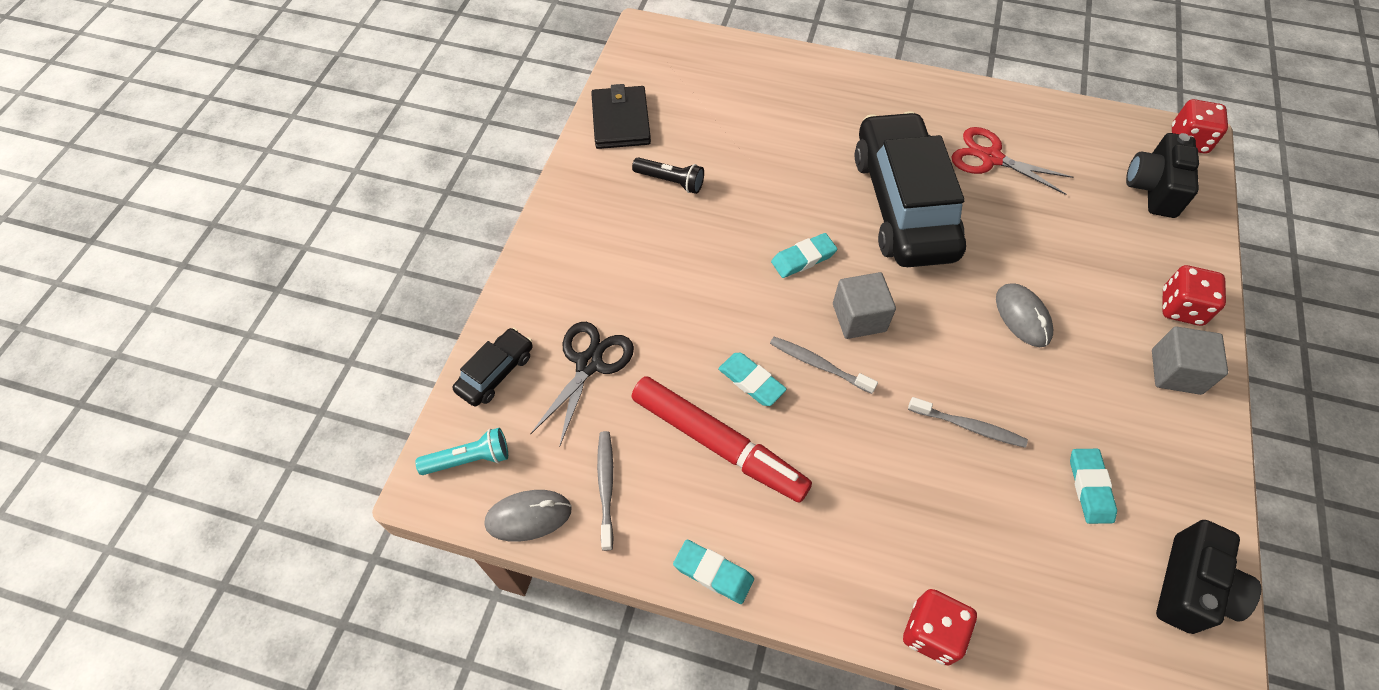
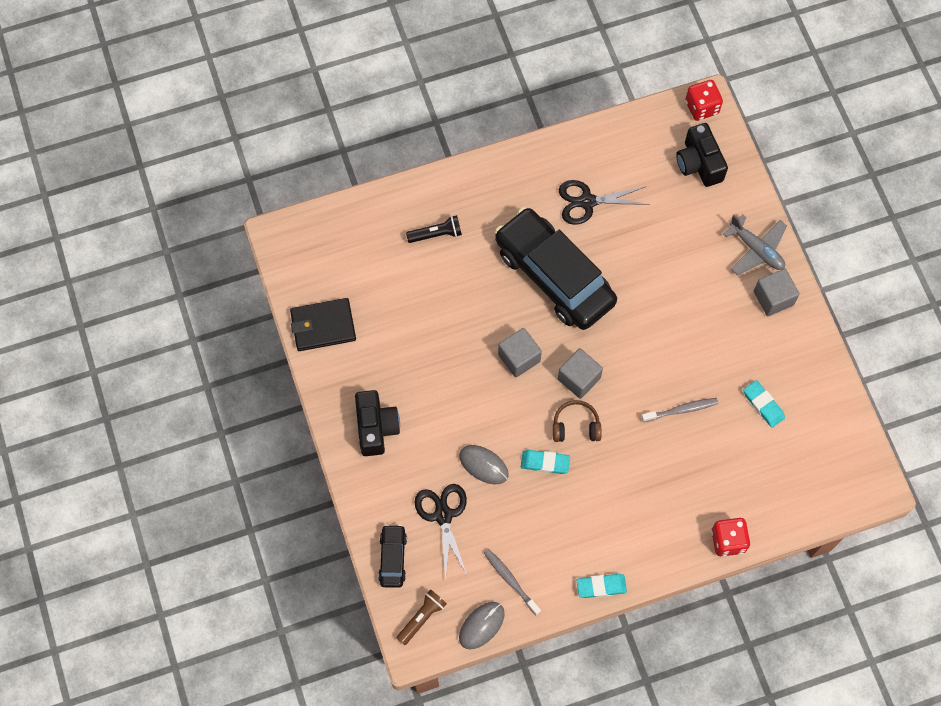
camera: 35 degrees left, 10 degrees up
turquoise flashlight [415,428,508,475] -> brown flashlight [396,589,447,645]
black wallet [591,84,651,149] -> black wallet turned 60 degrees counterclockwise [290,298,356,351]
black flashlight [632,157,704,194] -> black flashlight moved to [406,215,462,243]
red marker [632,376,812,503] -> none
grey toothbrush [770,337,878,394] -> brown headphones [553,400,602,442]
turquoise eraser [771,233,837,278] -> grey cube [498,328,542,377]
red scissors [952,127,1073,195] -> black scissors [559,180,650,225]
grey mouse [996,283,1053,347] -> grey mouse moved to [459,445,509,484]
black camera [1156,520,1261,634] -> black camera moved to [355,390,400,456]
red dice [1162,265,1226,326] -> grey plane [723,215,787,276]

